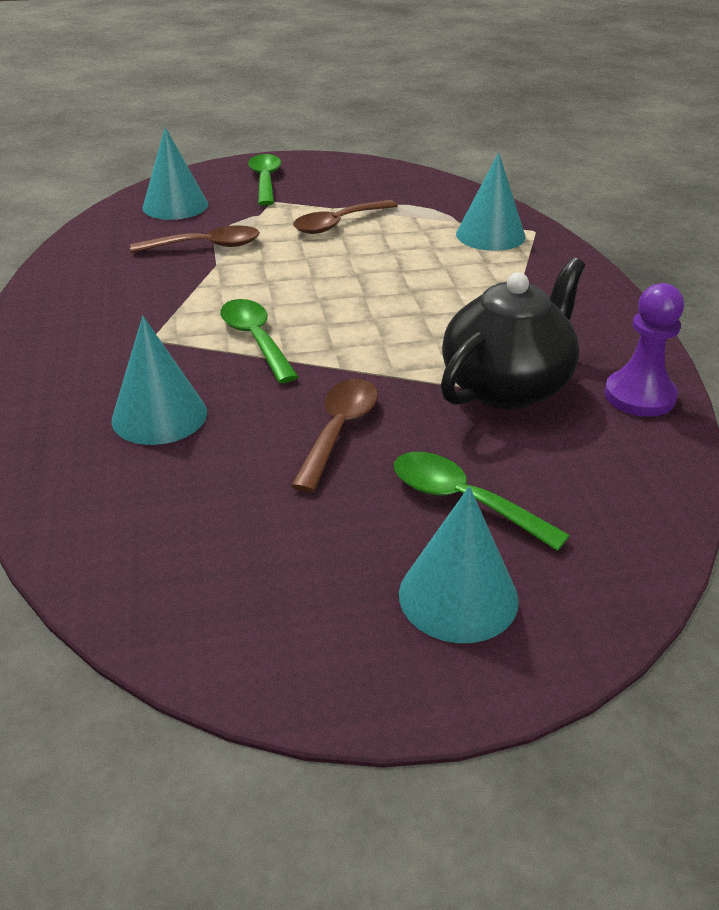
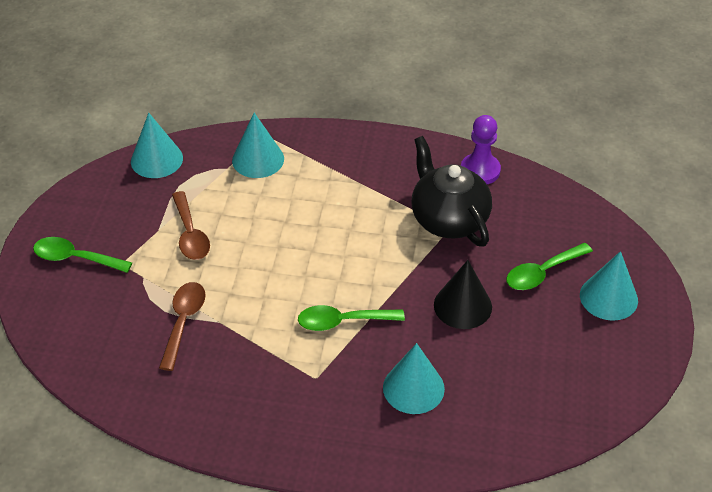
camera: 70 degrees left, 10 degrees up
turquoise cone [143,127,208,220] -> turquoise cone moved to [131,113,183,178]
brown spoon [291,379,378,492] -> black cone [434,260,492,329]

